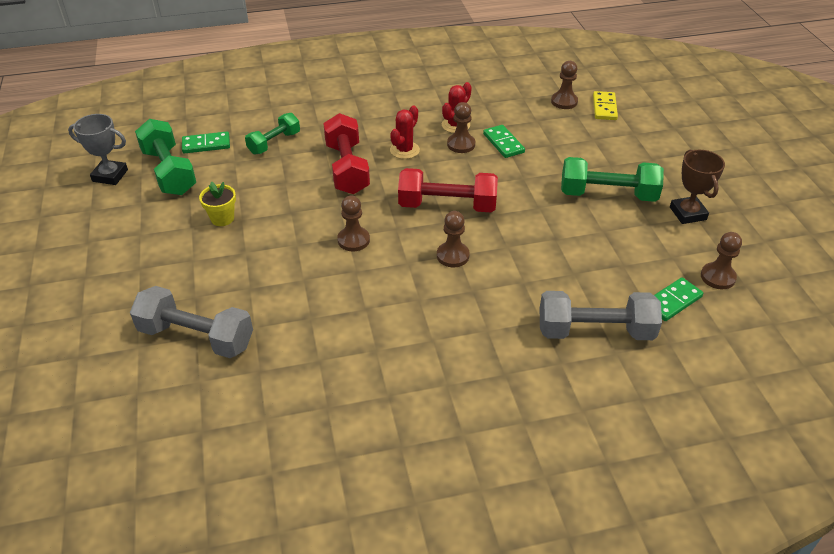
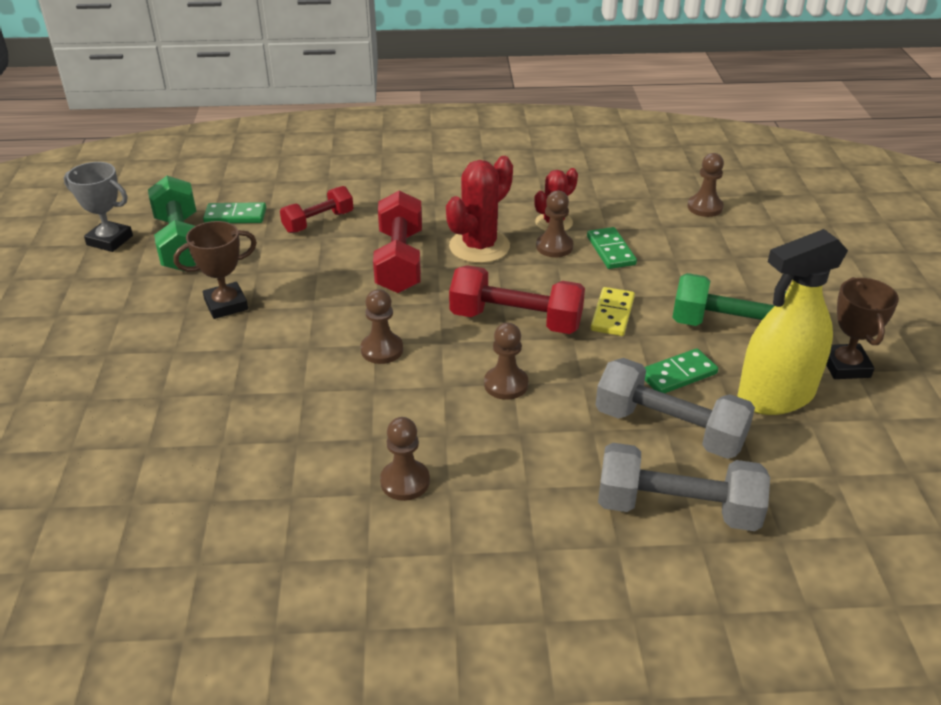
camera: 10 degrees right, 5 degrees down
grey dumbbell [130,286,253,358] -> grey dumbbell moved to [595,358,755,459]
yellow flower pot [199,181,236,226] -> brown trophy [173,221,257,319]
green dumbbell [245,113,300,154] -> red dumbbell [280,186,353,233]
red cactus [390,105,420,159] -> red cactus [446,156,513,263], size x1.57
yellow domino [593,91,618,120] -> yellow domino moved to [591,287,635,336]
green domino [654,277,703,321] -> green domino moved to [644,348,718,393]
brown pawn [701,232,742,289] -> brown pawn moved to [380,417,430,501]
none -> yellow spray bottle [737,229,848,415]

